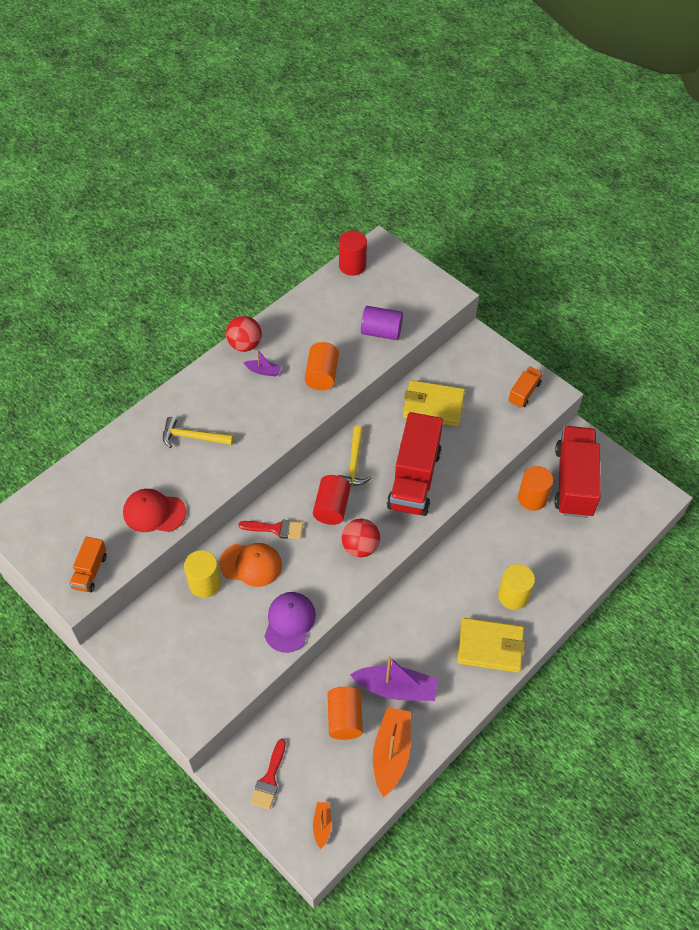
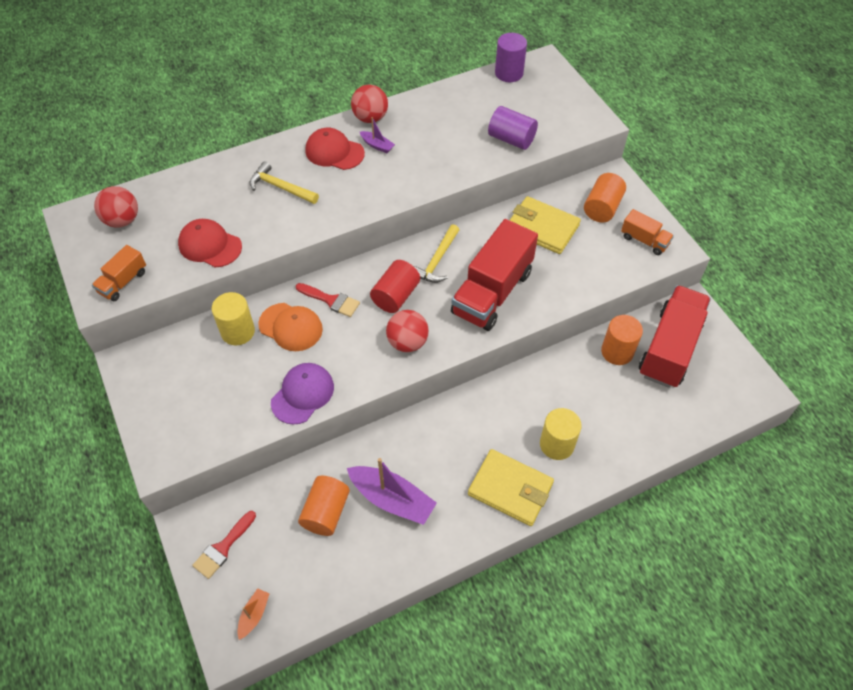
camera: 20 degrees right, 0 degrees up
orange cylinder [305,342,339,390] -> orange cylinder moved to [584,173,626,222]
red cylinder [339,231,367,276] -> purple cylinder [495,33,527,82]
orange boat [373,707,411,798] -> none
orange truck [508,366,543,408] -> orange truck turned 75 degrees clockwise [621,209,674,255]
none -> red ball [94,186,138,228]
none -> red cap [305,128,365,170]

